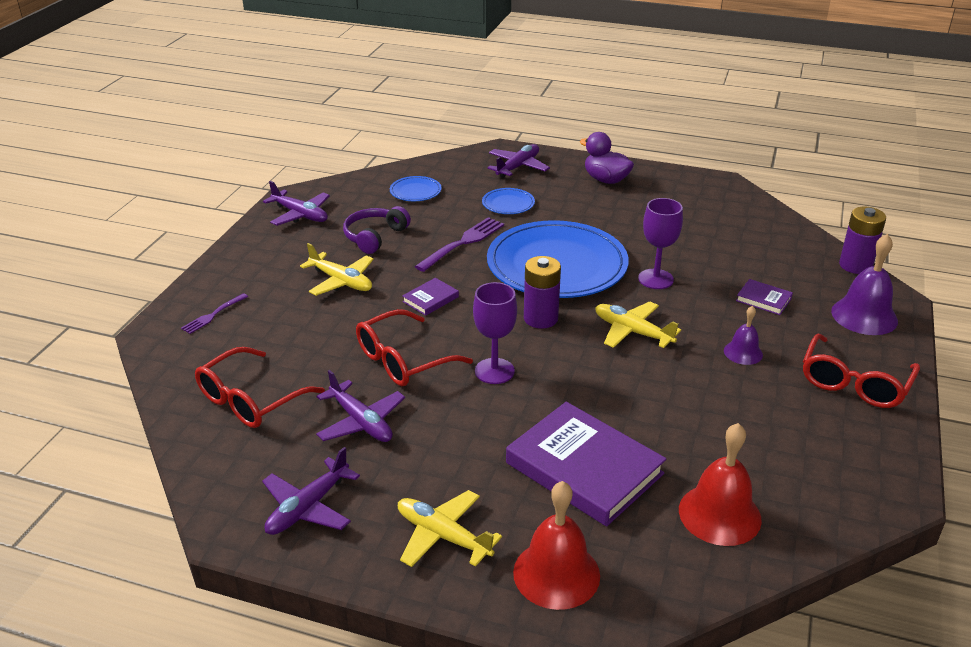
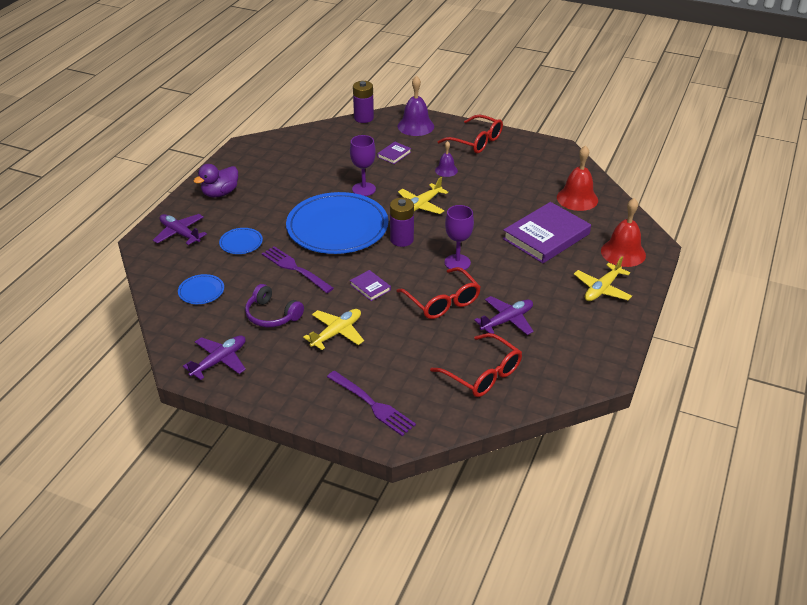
camera: 85 degrees left, 5 degrees up
purple fork [181,293,248,334] -> purple fork [327,371,416,436], size x1.72
purple plane [262,447,360,535] -> none

